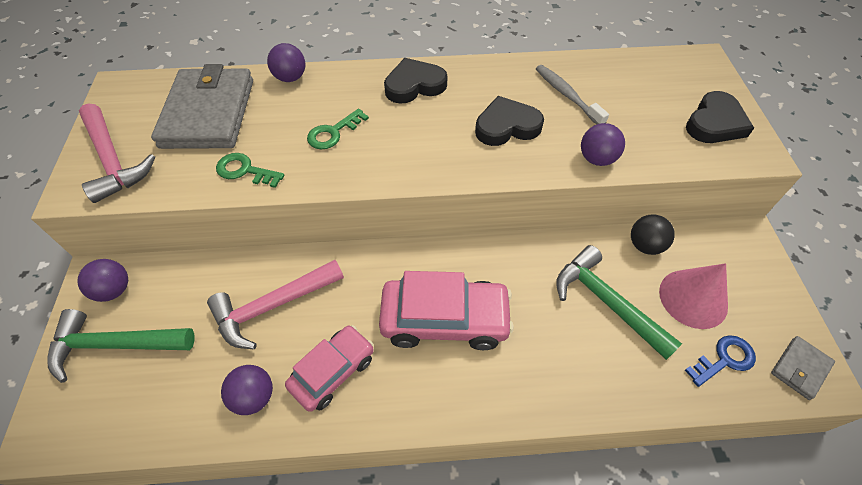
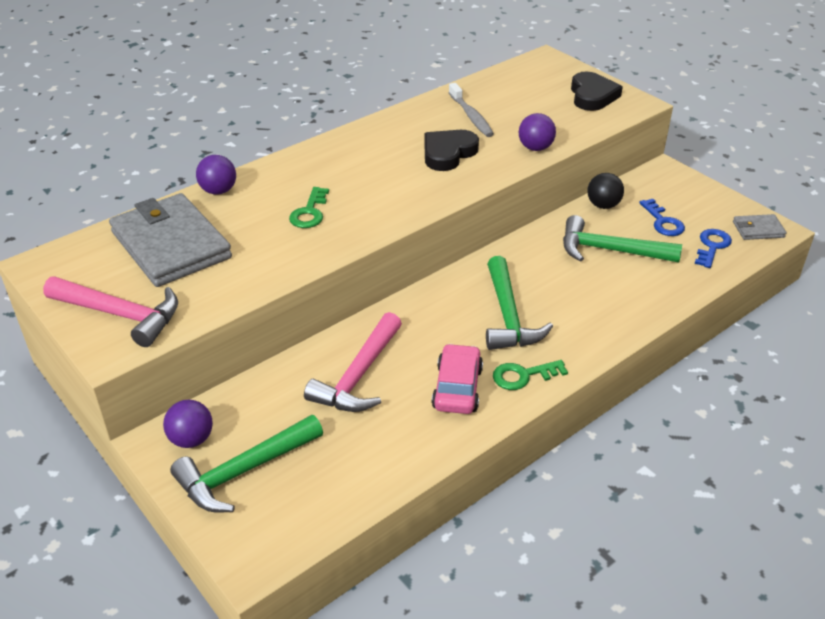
camera: 35 degrees left, 15 degrees down
green key [216,153,284,188] -> green key moved to [493,360,568,390]
purple ball [221,365,273,415] -> none
pink car [379,271,514,350] -> green hammer [486,256,553,350]
black heart [384,58,448,104] -> none
grey toothbrush [536,65,609,124] -> grey toothbrush turned 135 degrees counterclockwise [449,83,494,137]
pink cone [659,263,728,329] -> blue key [639,199,685,236]
grey wallet [771,336,835,400] -> grey wallet turned 75 degrees clockwise [733,214,787,240]

